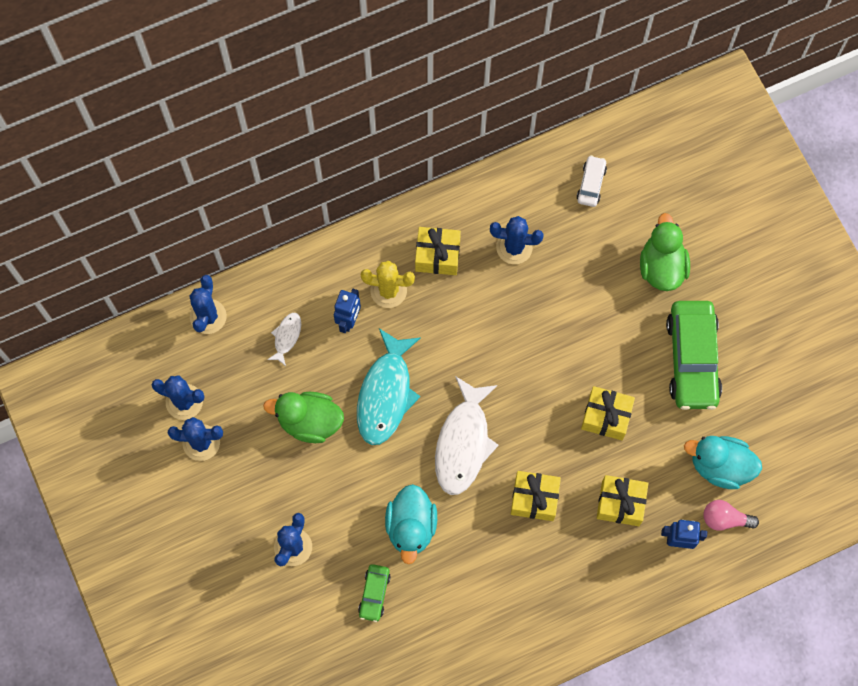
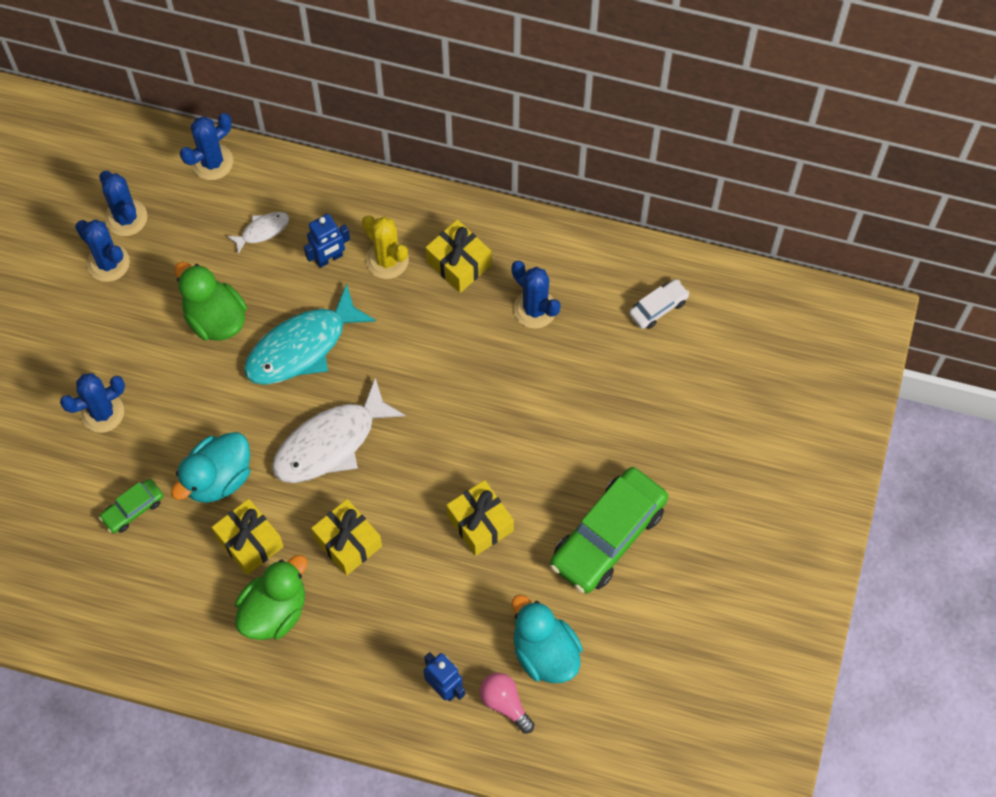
camera: 40 degrees right, 5 degrees down
yellow gift [597,475,649,526] -> yellow gift moved to [212,499,284,575]
green duck [640,213,690,291] -> green duck moved to [235,555,307,640]

